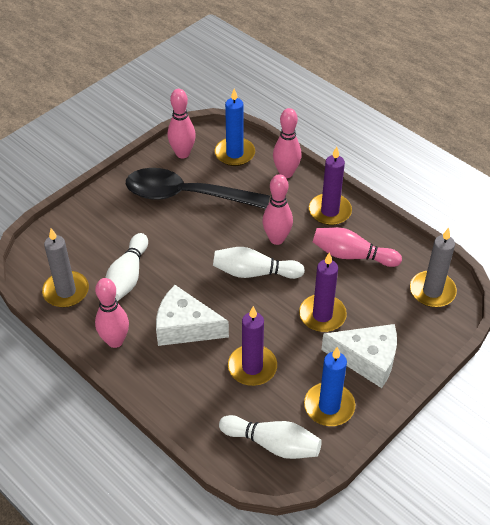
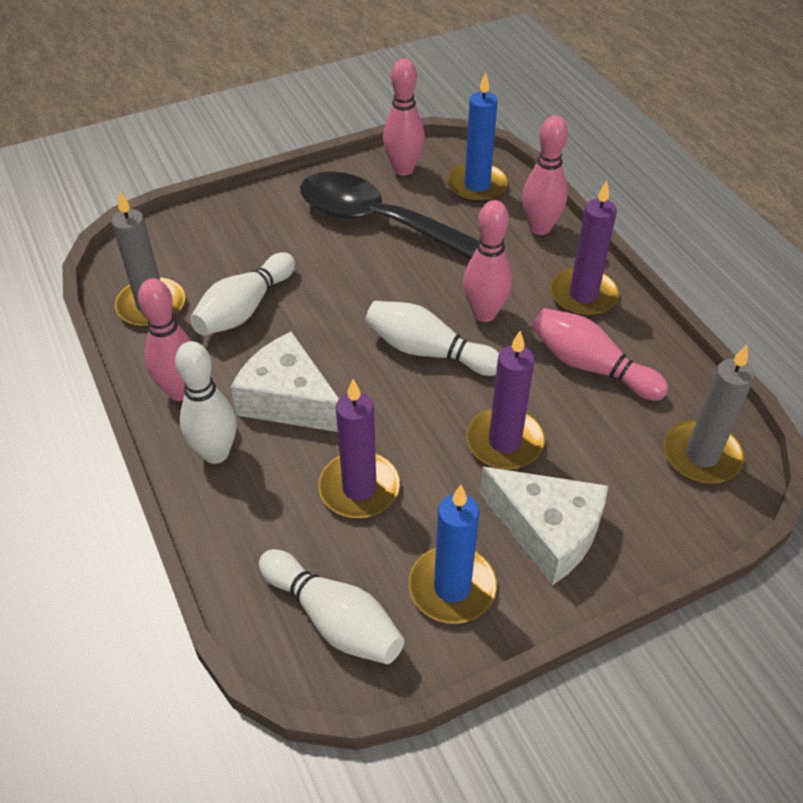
camera: 20 degrees right, 0 degrees up
none -> white bowling pin [175,341,237,464]

